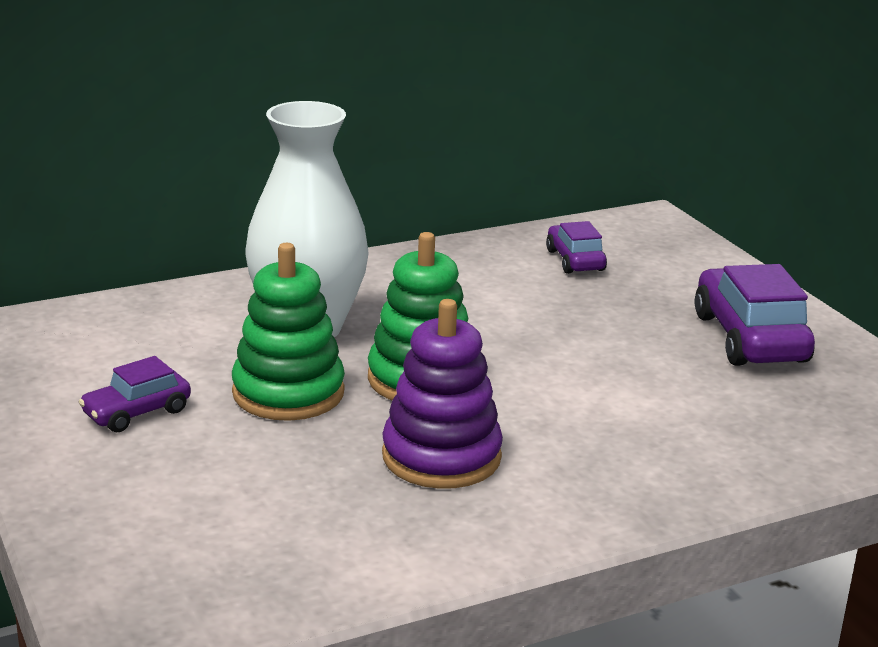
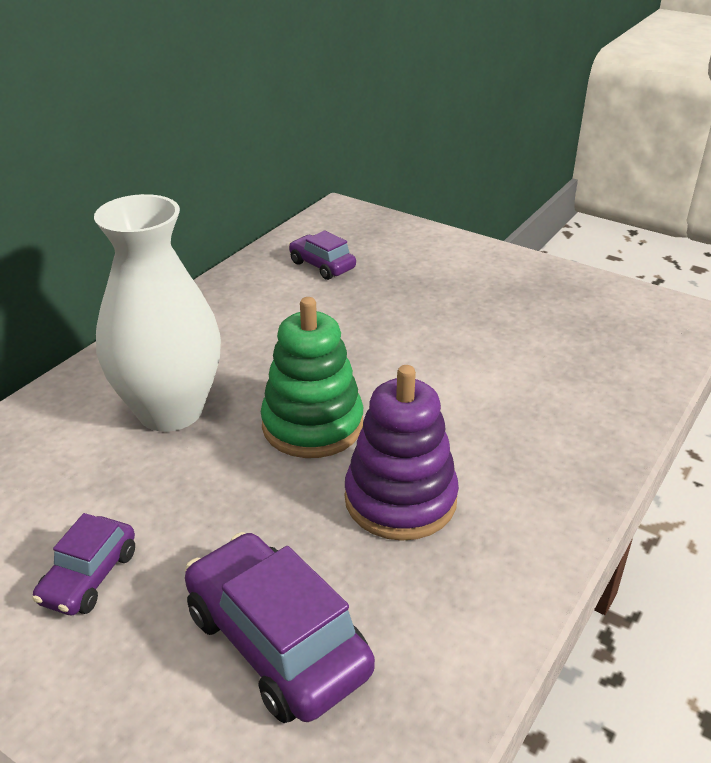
camera: 30 degrees left, 10 degrees up
green stacking toy [232,243,345,421] -> none
purple car [695,264,815,366] -> purple car moved to [185,532,375,723]

